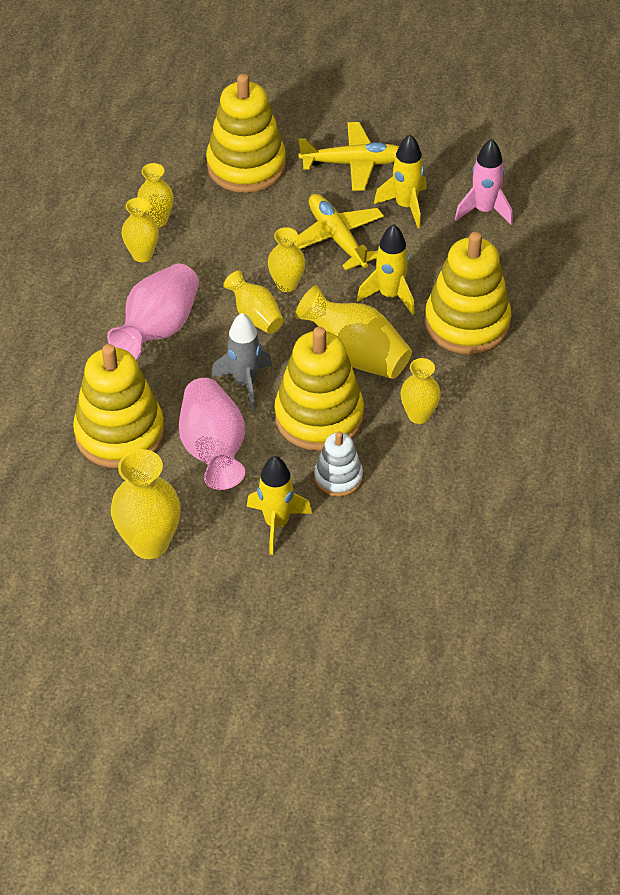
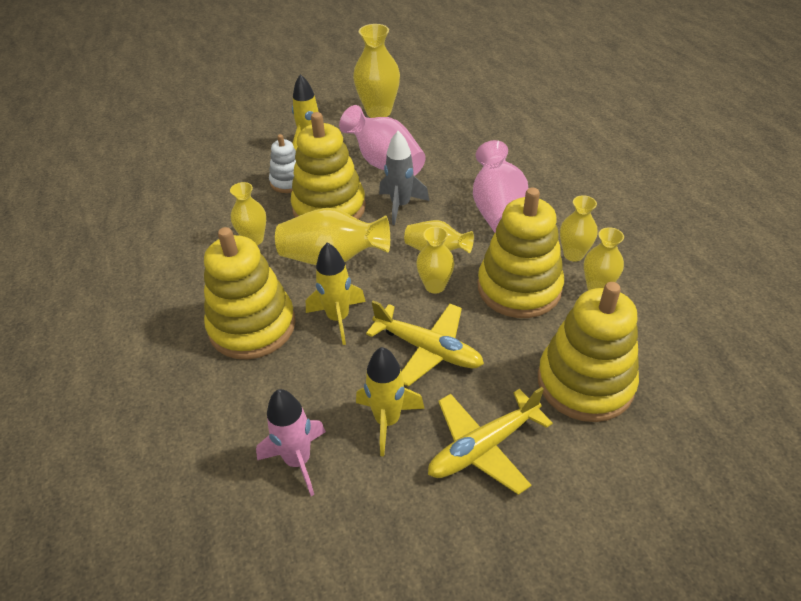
camera: 150 degrees right, 5 degrees down
yellow stacking toy [73,344,165,468] -> yellow stacking toy moved to [478,188,564,318]

